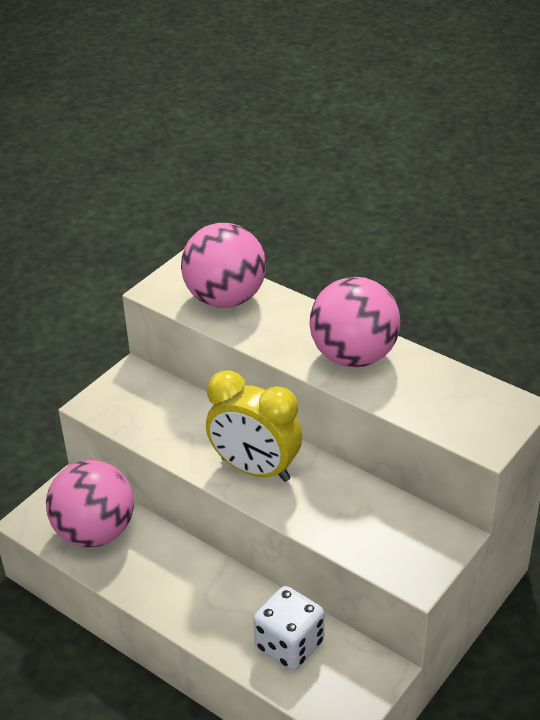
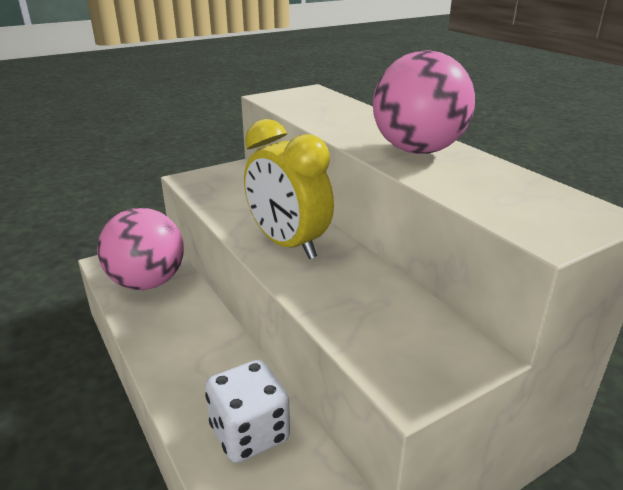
camera: 20 degrees right, 10 degrees down
pink ball [181,223,266,308] -> none

